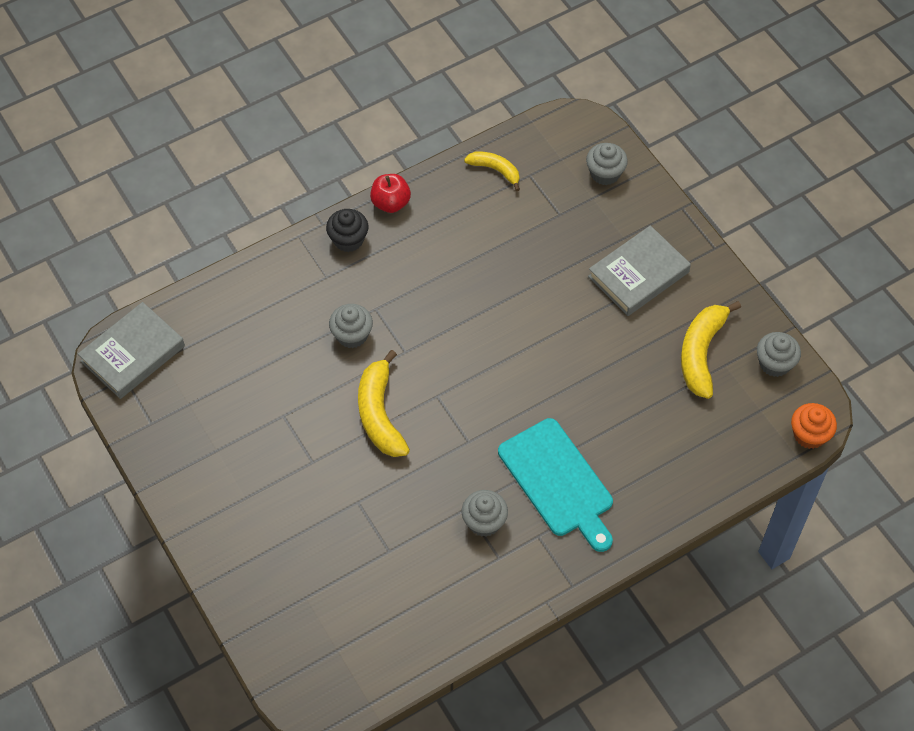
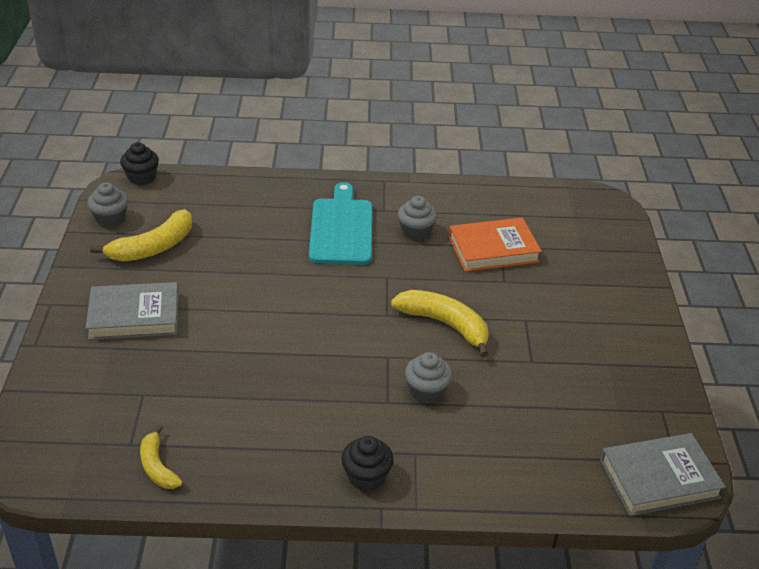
camera: 150 degrees left, 20 degrees down
yellow banana [358,350,410,457] -> yellow banana turned 75 degrees counterclockwise [391,290,489,357]
red apple [370,174,411,213] -> none
grey cupcake [586,143,628,185] -> none
orange cupcake [791,403,837,449] -> black cupcake [120,142,159,185]
none -> orange book [449,218,542,272]

